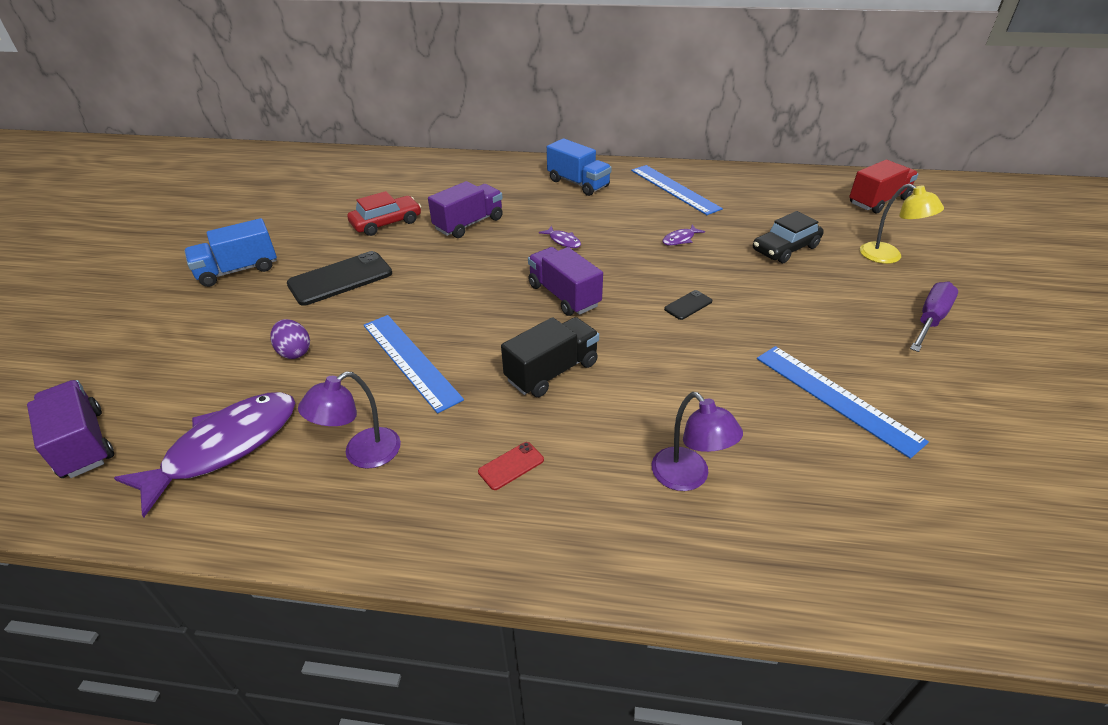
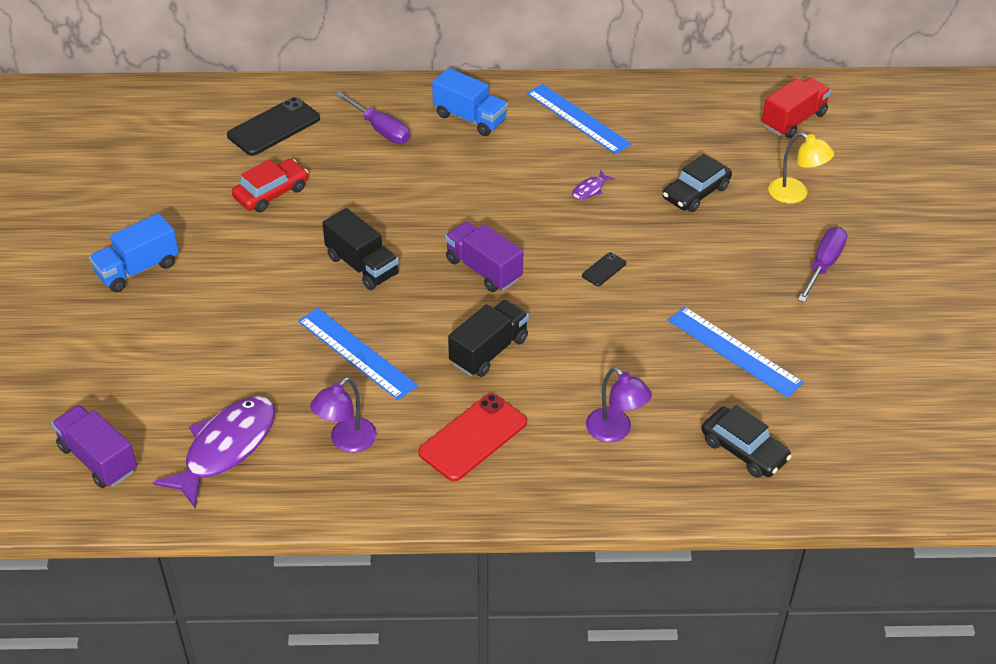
camera: 10 degrees left, 5 degrees up
purple egg [270,319,310,359] -> none
black phone [287,251,392,306] -> black phone moved to [227,97,320,156]
purple truck [428,181,503,238] -> none
red phone [478,442,544,490] -> red phone [418,393,527,481], size x2.12
purple fish [539,226,581,248] -> none
none -> black truck [322,208,399,290]
none -> purple screwdriver [335,92,410,144]
none -> black car [701,405,792,478]

